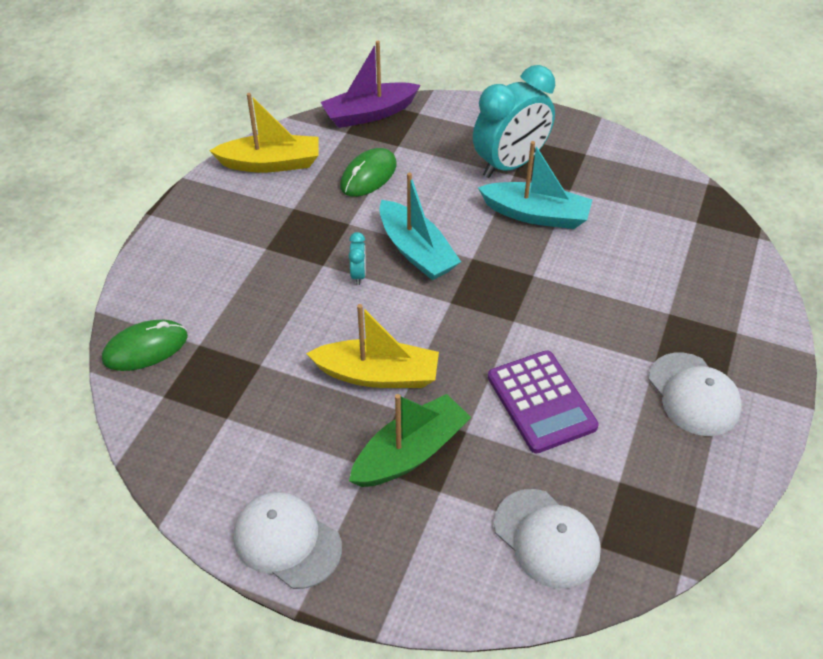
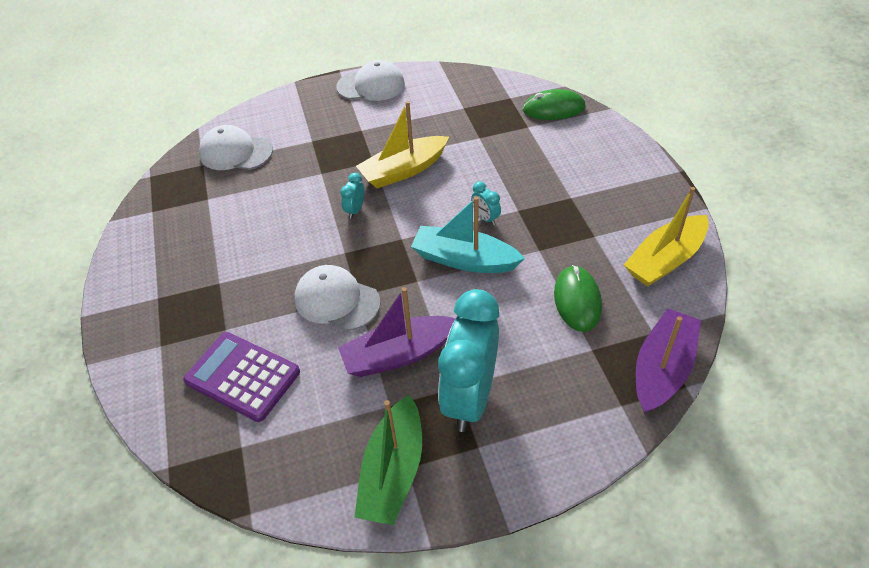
camera: 145 degrees right, 0 degrees up
green mouse [102,320,188,371] -> green mouse turned 60 degrees clockwise [523,89,585,120]
green boat [349,394,471,487] -> green boat moved to [354,395,422,525]
turquoise boat [478,141,593,229] -> purple boat [338,287,456,377]
purple calculator [488,350,599,454] -> purple calculator moved to [183,332,300,422]
white cap [649,353,742,436] -> white cap moved to [294,265,381,331]
none -> turquoise clock [340,173,365,219]

